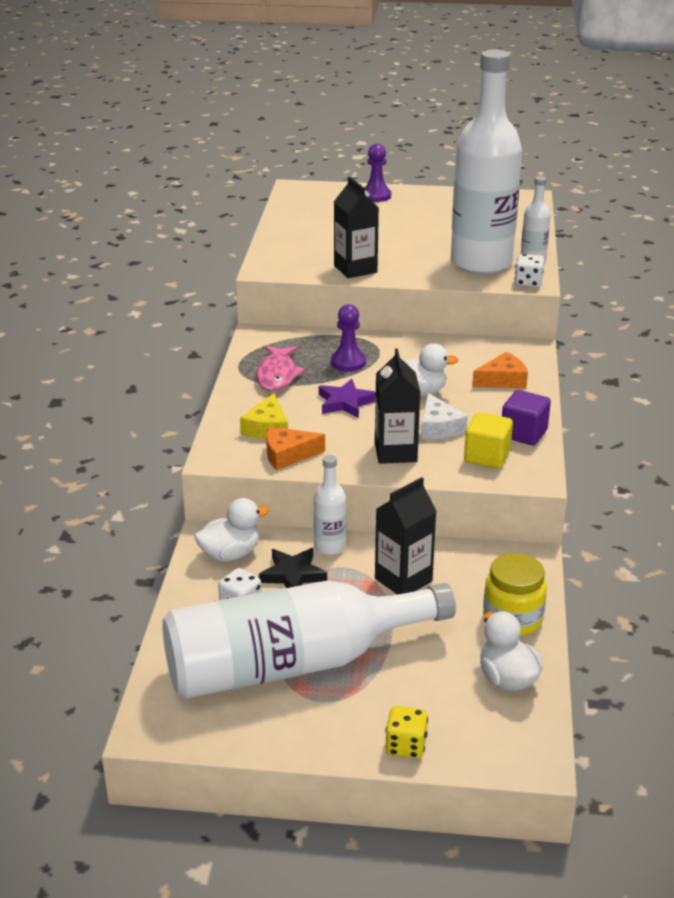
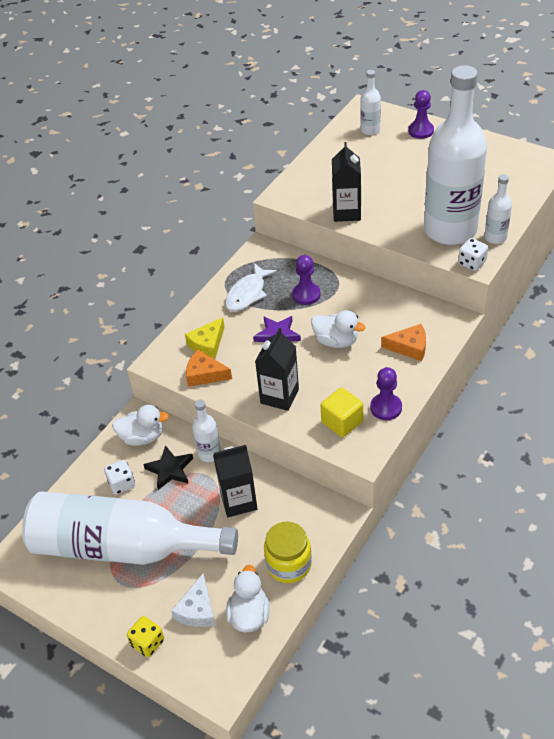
camera: 30 degrees right, 15 degrees up
pink fish [256,345,305,392] -> white fish [225,263,277,312]
white cheese [421,393,468,439] -> white cheese moved to [171,573,215,627]
purple cube [502,390,551,445] -> purple pawn [370,367,402,420]
none -> white bottle [360,70,381,135]

